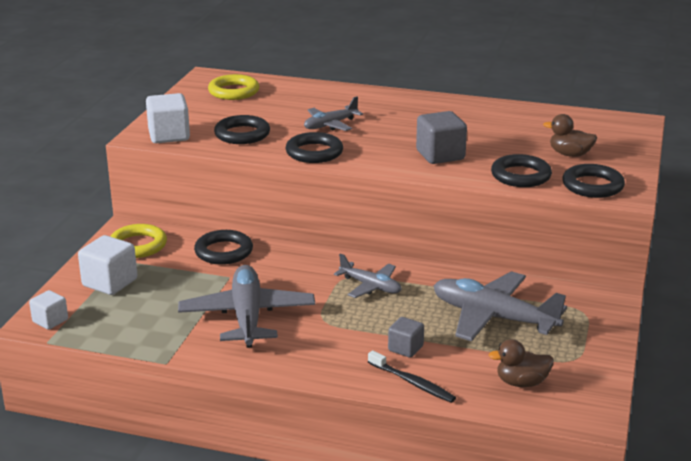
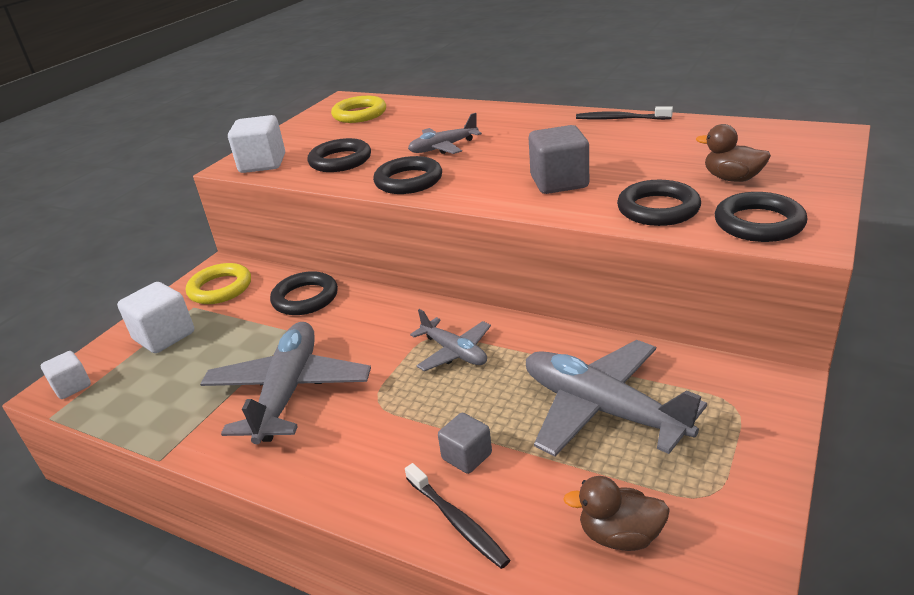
camera: 15 degrees right, 5 degrees up
none -> black toothbrush [576,106,673,120]

